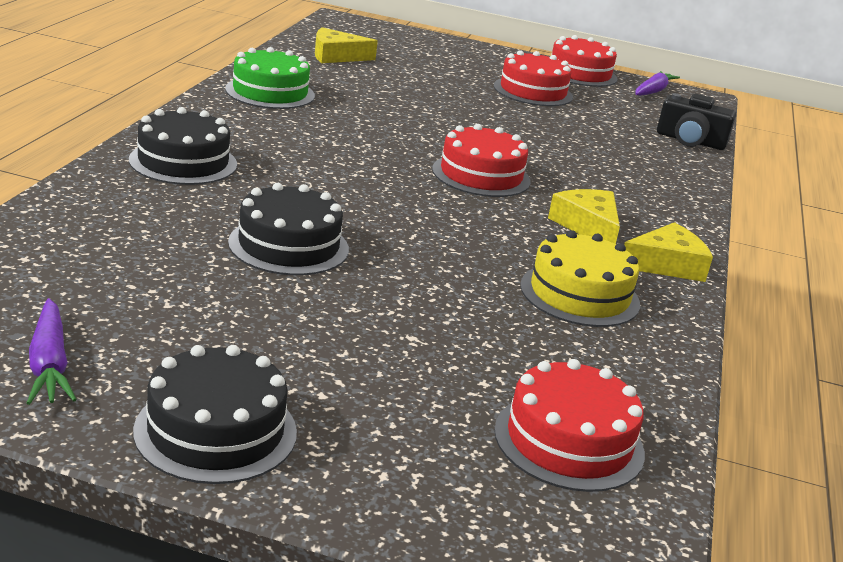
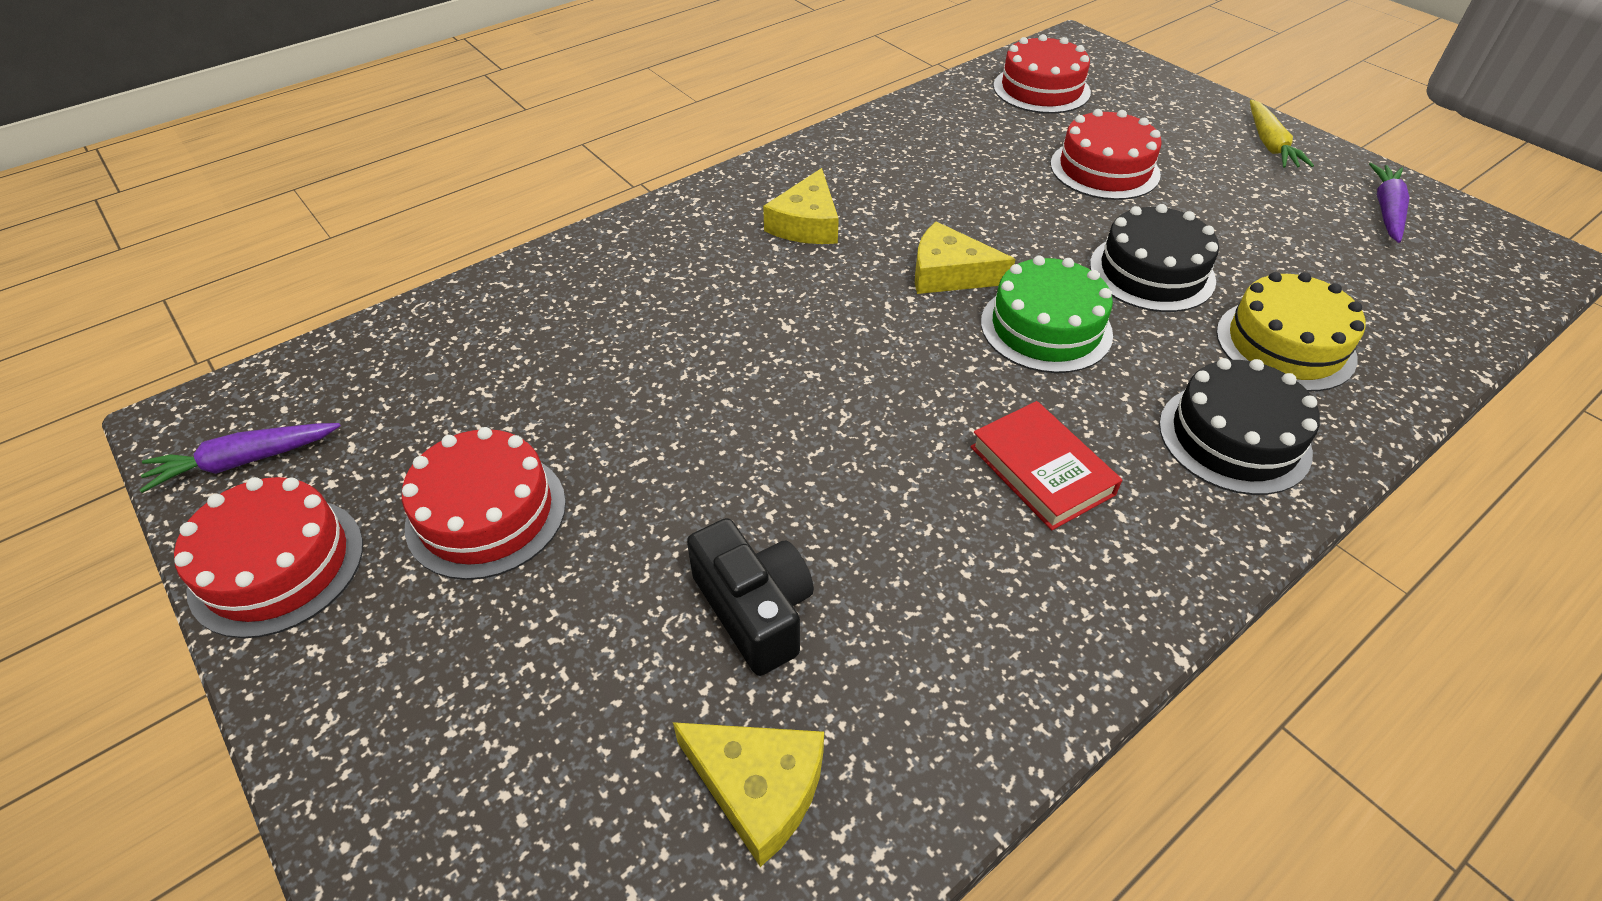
camera: 140 degrees left, 20 degrees up
black cake [133,345,297,484] -> yellow carrot [1250,99,1314,168]
green cake [225,47,315,109] -> green cake moved to [981,256,1113,373]
red cake [432,124,531,197] -> red cake moved to [1050,109,1162,200]
yellow cake [520,230,640,327] -> yellow cake moved to [1216,272,1365,392]
yellow cheese [624,222,713,282] -> yellow cheese moved to [915,222,1016,294]
black camera [657,93,736,150] -> black camera moved to [687,518,814,676]
none -> red book [971,401,1122,530]

